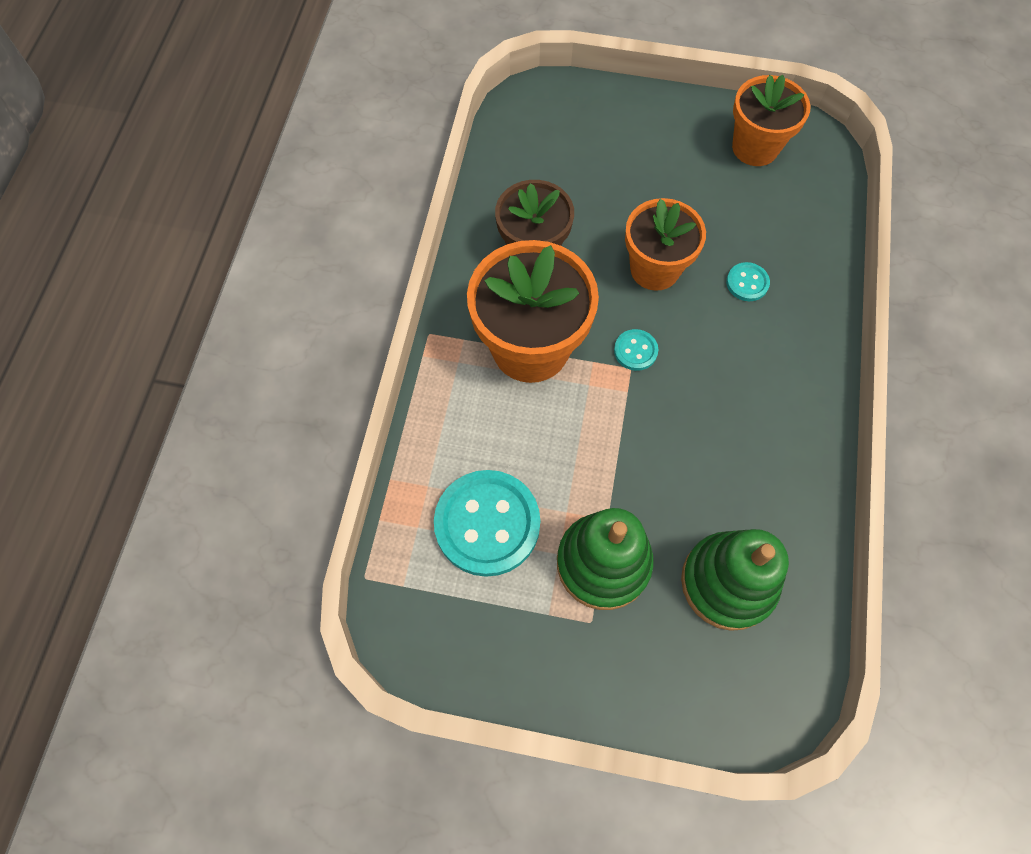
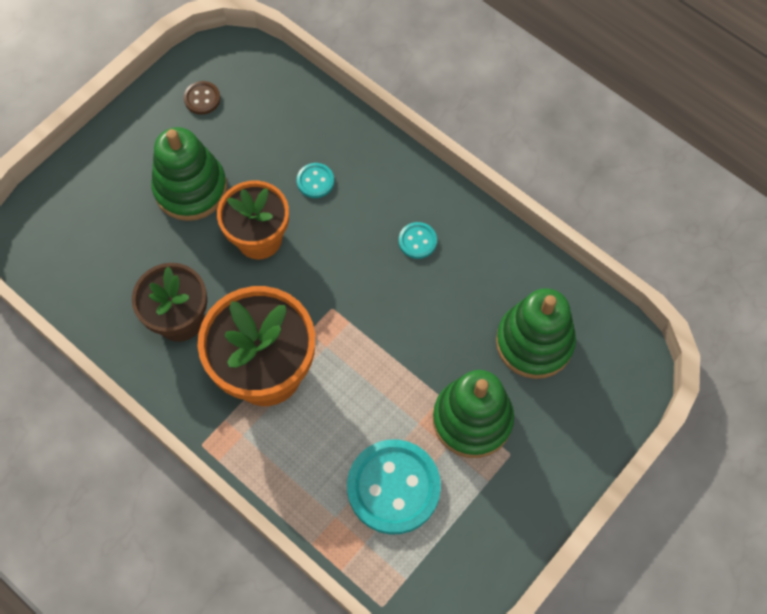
camera: 60 degrees left, 0 degrees up
turquoise button [614,329,658,371] -> turquoise button moved to [399,222,437,259]
orange flower pot [732,75,811,166] -> brown button [183,81,221,115]
none -> green stacking toy [151,127,227,221]

